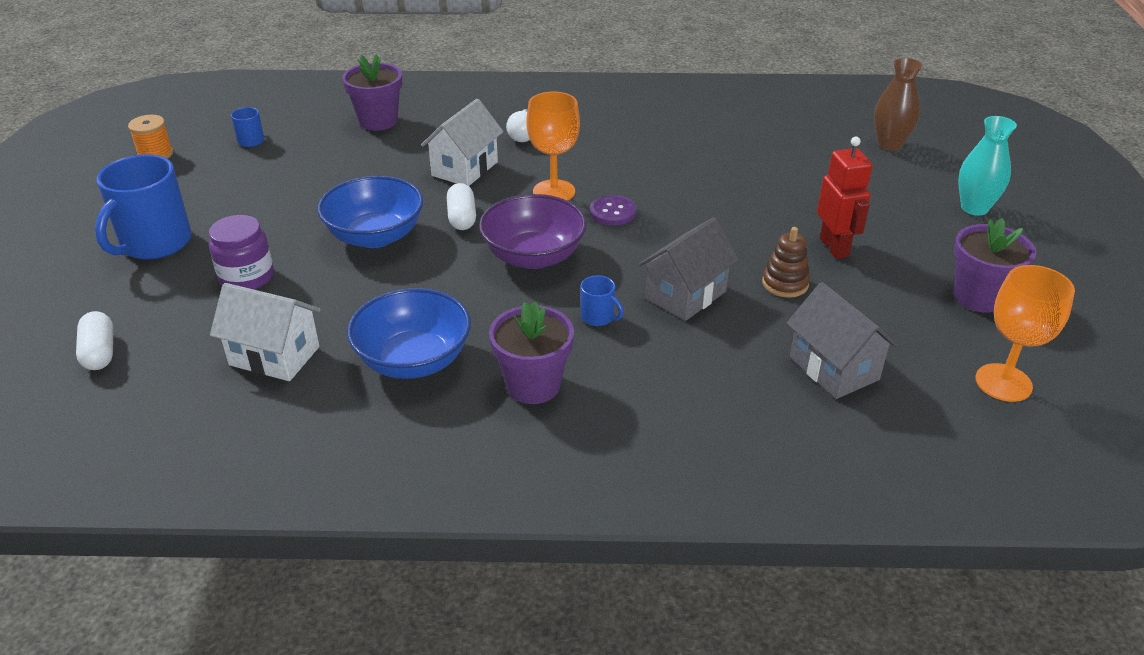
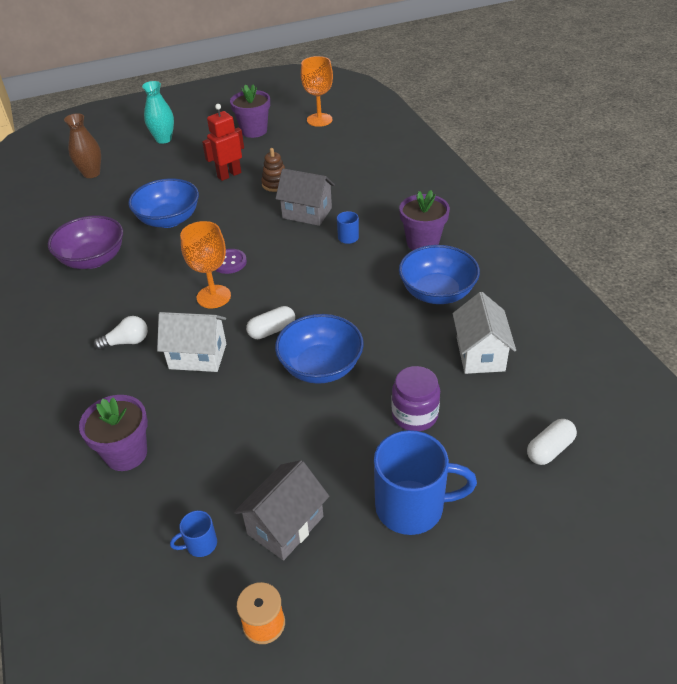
camera: 110 degrees left, 5 degrees up
purple bowl [479,194,587,269] -> purple bowl moved to [48,216,123,269]
grey house [786,282,899,399] -> grey house moved to [234,460,329,561]
none -> blue bowl [128,178,199,228]

